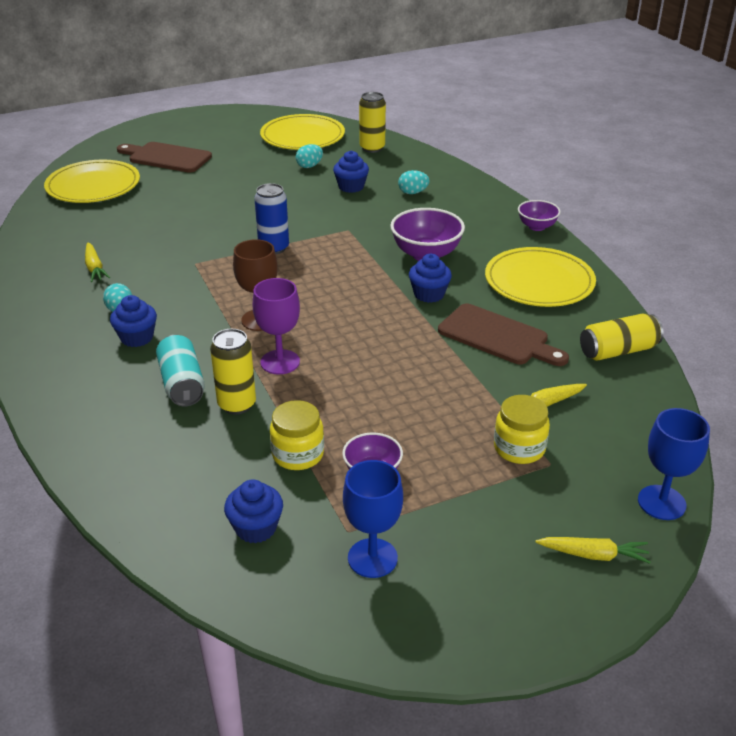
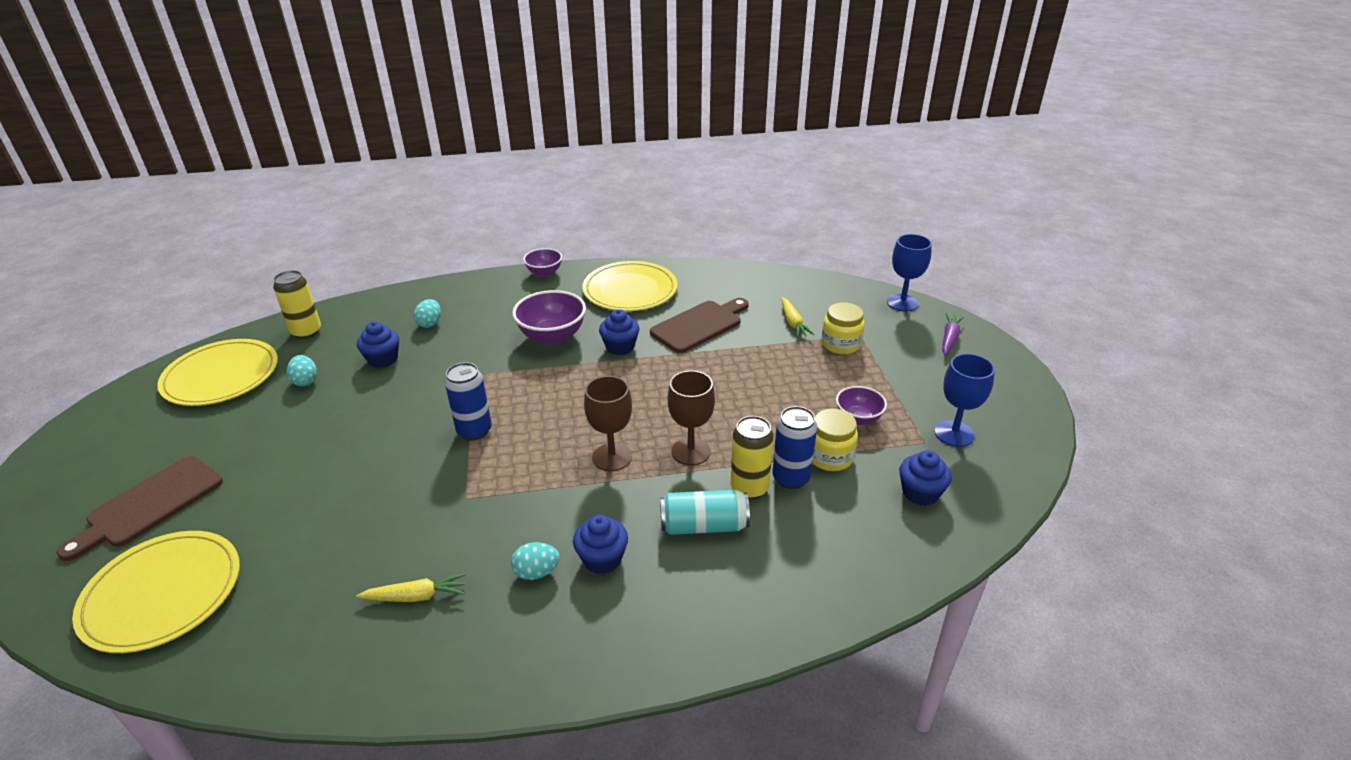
camera: 75 degrees left, 0 degrees up
purple goblet [253,278,300,374] -> brown goblet [668,370,715,466]
yellow carrot [535,537,651,564] -> purple carrot [942,313,964,355]
yellow can [580,313,664,361] -> none
none -> blue can [772,406,817,489]

